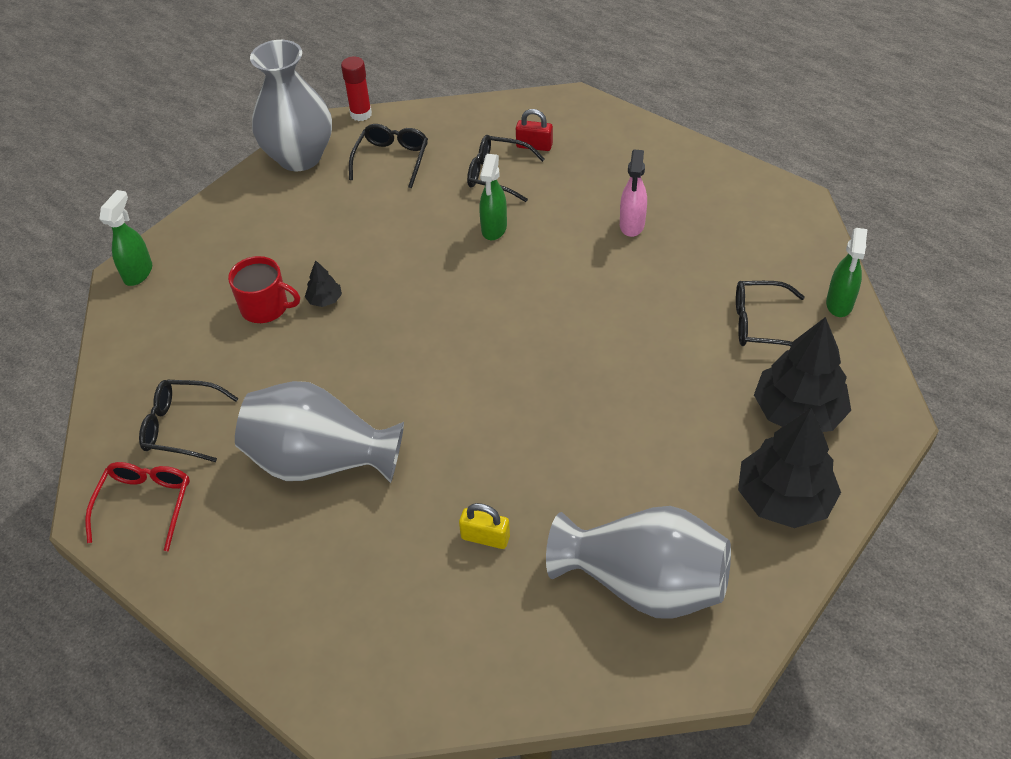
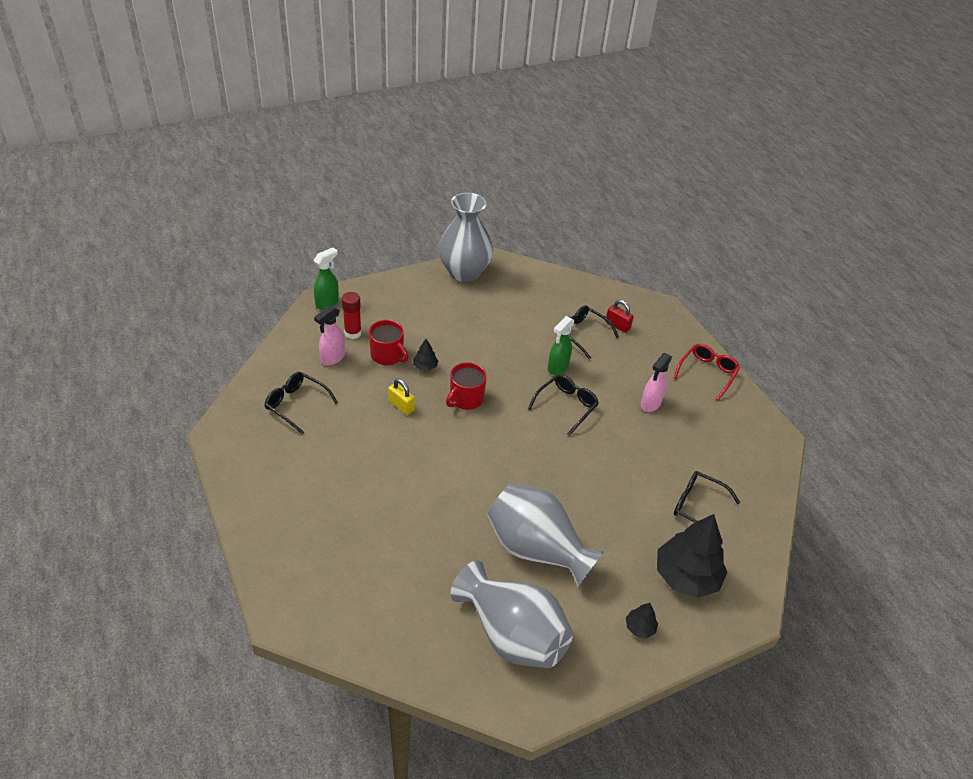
camera: 20 degrees right, 5 degrees down
red glasses [85,462,190,551] -> red glasses moved to [673,344,740,400]
grey vase [235,381,404,483] -> grey vase moved to [487,483,605,588]
red glue stick [341,57,372,121] -> red glue stick moved to [342,292,362,339]
black glasses [349,124,428,188] -> black glasses moved to [528,374,599,436]
yellow padlock [459,503,510,549] -> yellow padlock moved to [388,379,415,415]
black tree [738,408,841,528] -> black tree [626,603,658,638], size x0.44
green spray bottle [826,228,867,317] -> none
none -> pink spray bottle [314,305,345,365]
none -> red mug [446,362,487,410]

